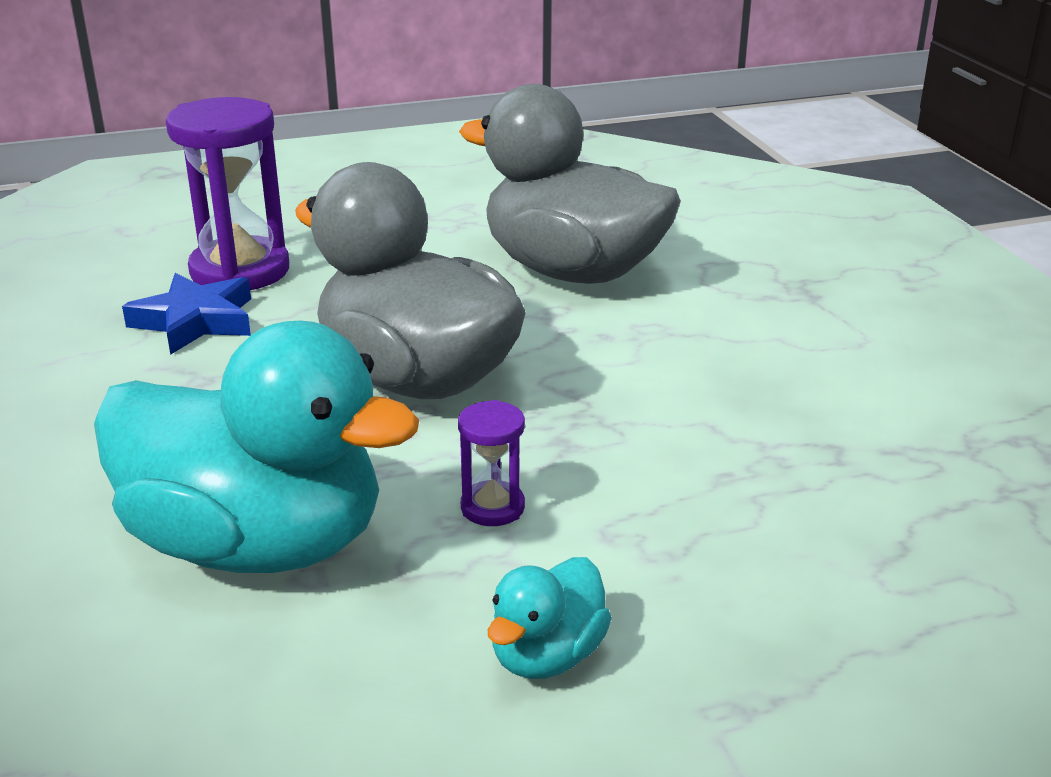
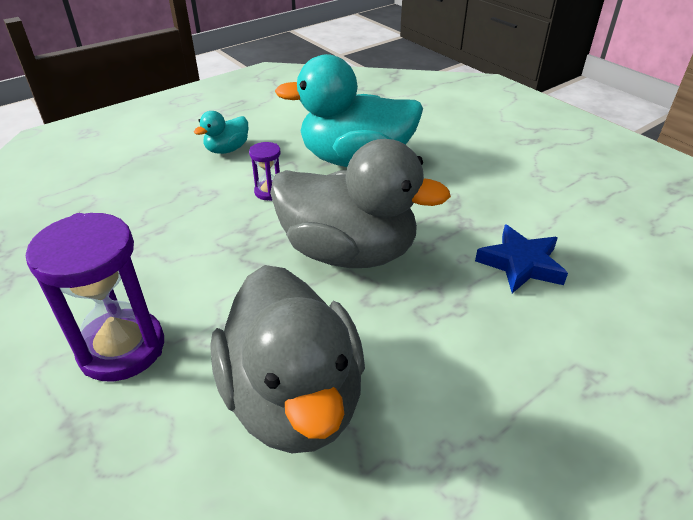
camera: 160 degrees right, 10 degrees up
purple hourglass [166,97,289,290] -> purple hourglass moved to [26,213,164,382]
grey duck [459,84,681,284] -> grey duck turned 60 degrees clockwise [210,265,365,453]
turquoise duck [487,557,612,679] -> turquoise duck turned 150 degrees counterclockwise [194,111,248,154]

